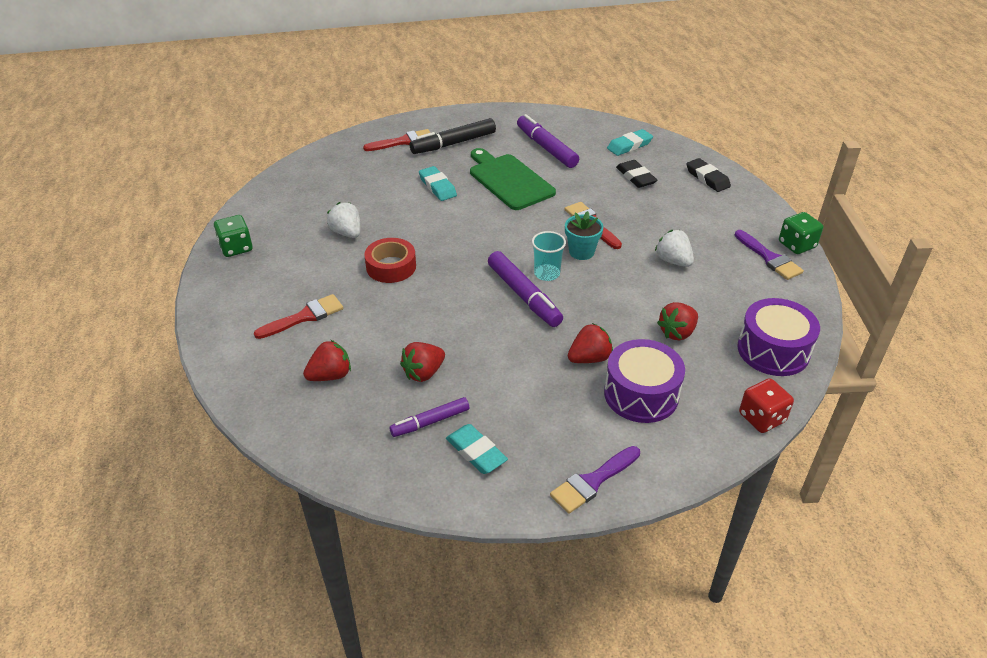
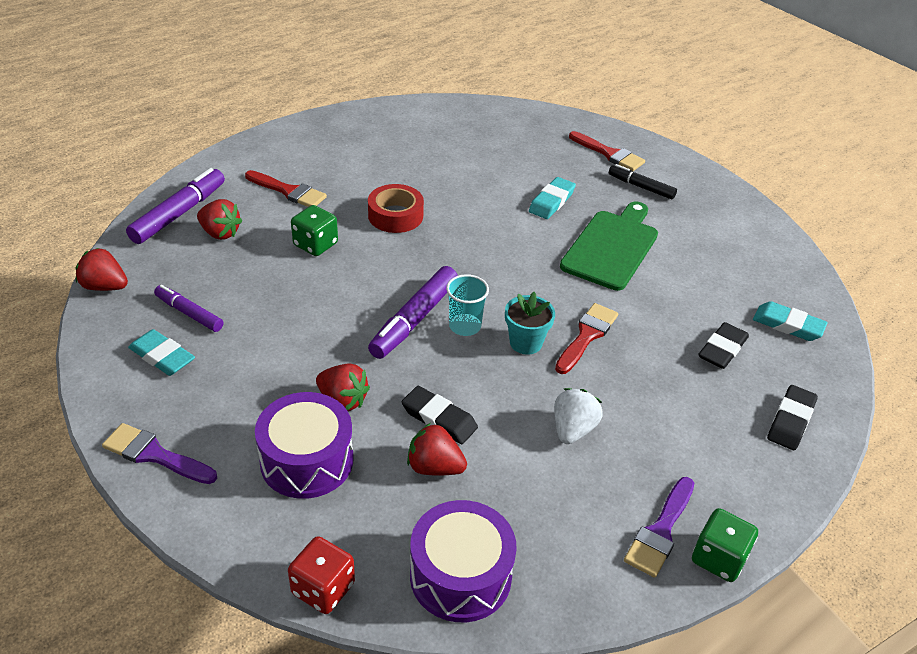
camera: 60 degrees right, 0 degrees up
green dice [214,215,253,257] -> green dice moved to [291,205,338,256]
white strawberry [327,202,361,238] -> none
red strawberry [400,342,445,382] -> red strawberry moved to [76,248,128,291]
black marker [410,118,496,154] -> black marker [609,164,677,199], size x0.63
turquoise eraser [446,424,508,474] -> turquoise eraser turned 75 degrees counterclockwise [128,329,195,376]
purple marker [517,114,579,168] -> purple marker moved to [126,168,225,244]
none -> black eraser [402,386,478,444]

